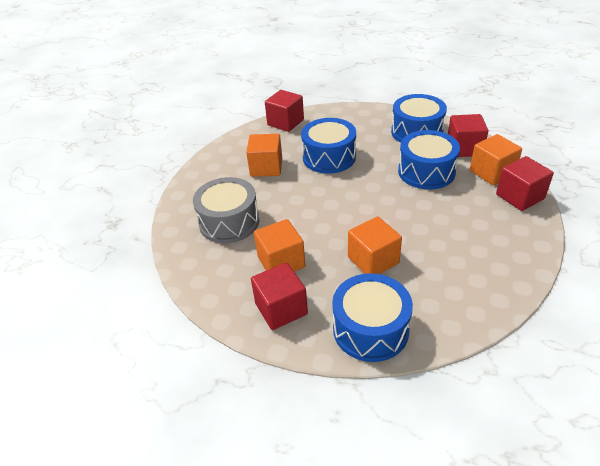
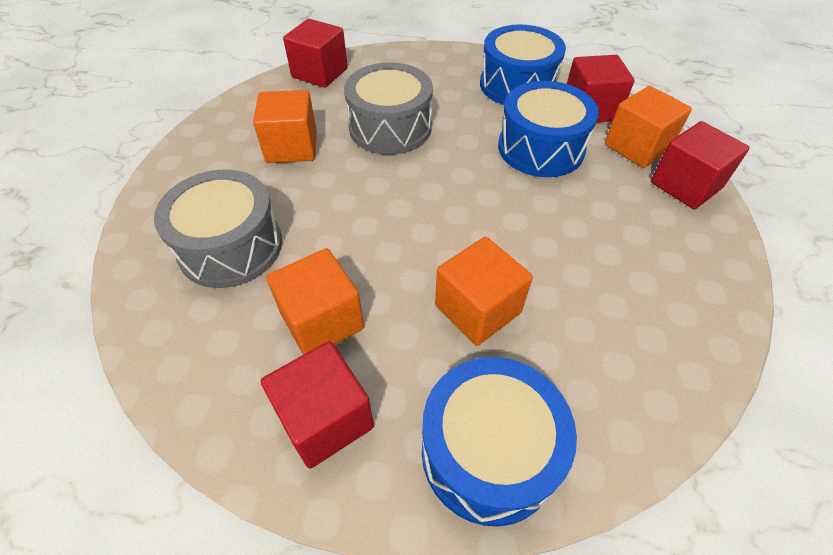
camera: 10 degrees left, 10 degrees up
blue drum [301,118,356,174] -> grey drum [344,63,433,155]

